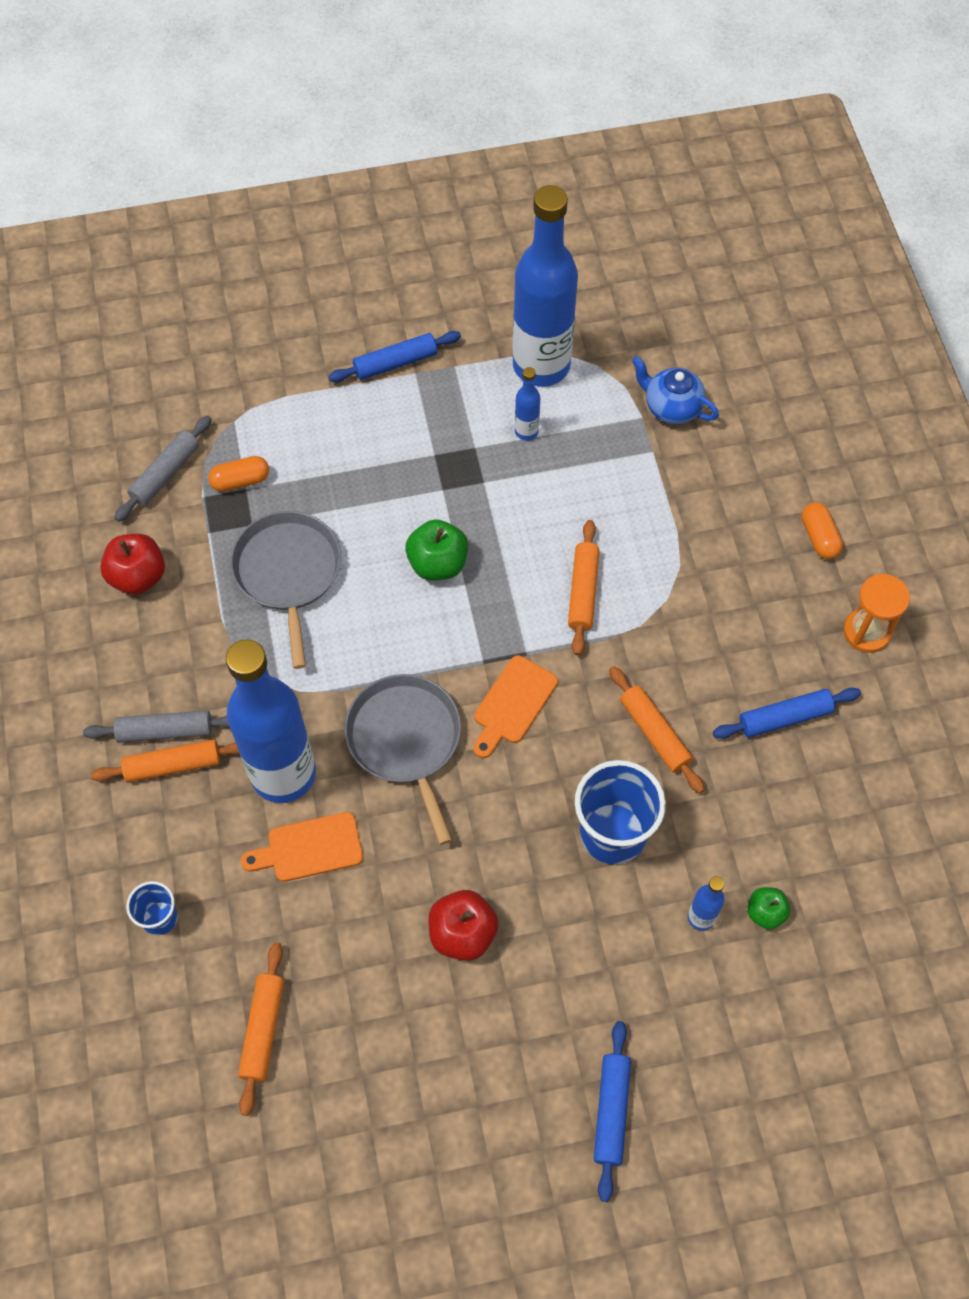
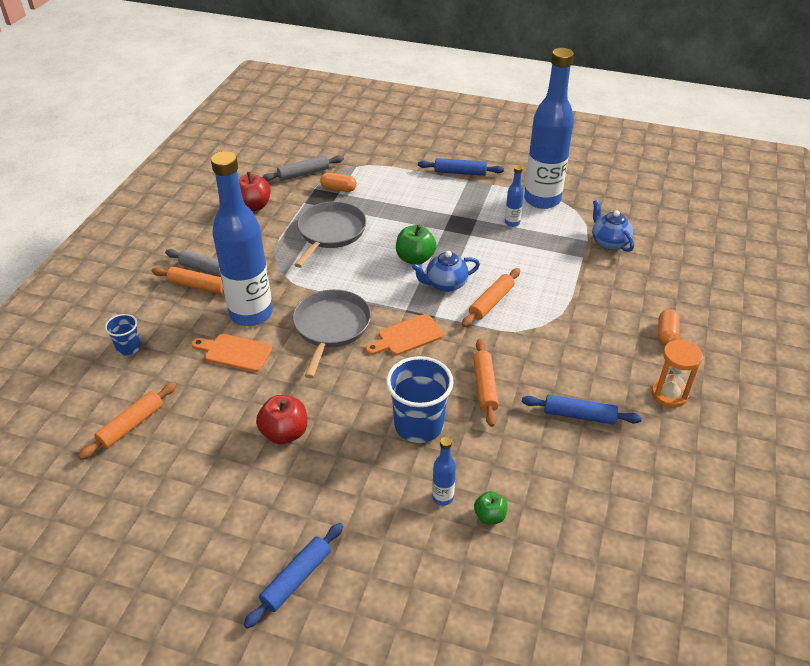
camera: 30 degrees right, 20 degrees down
none -> blue teapot [412,251,480,292]

